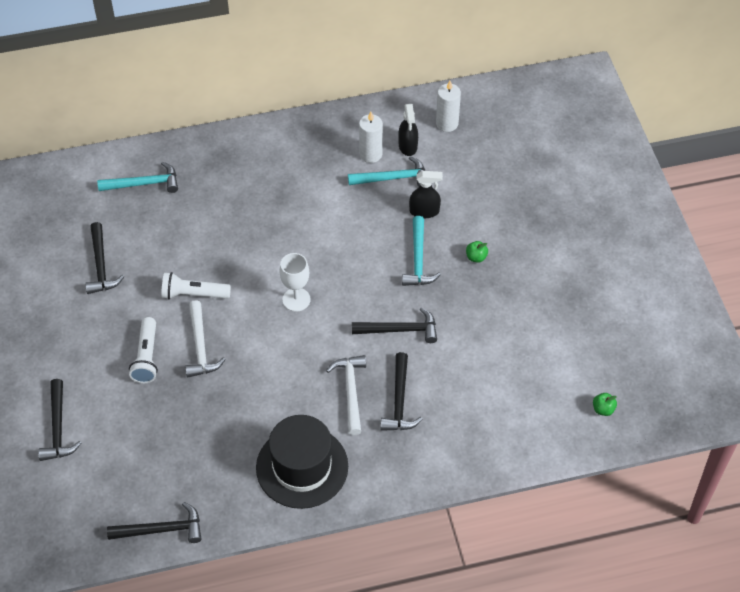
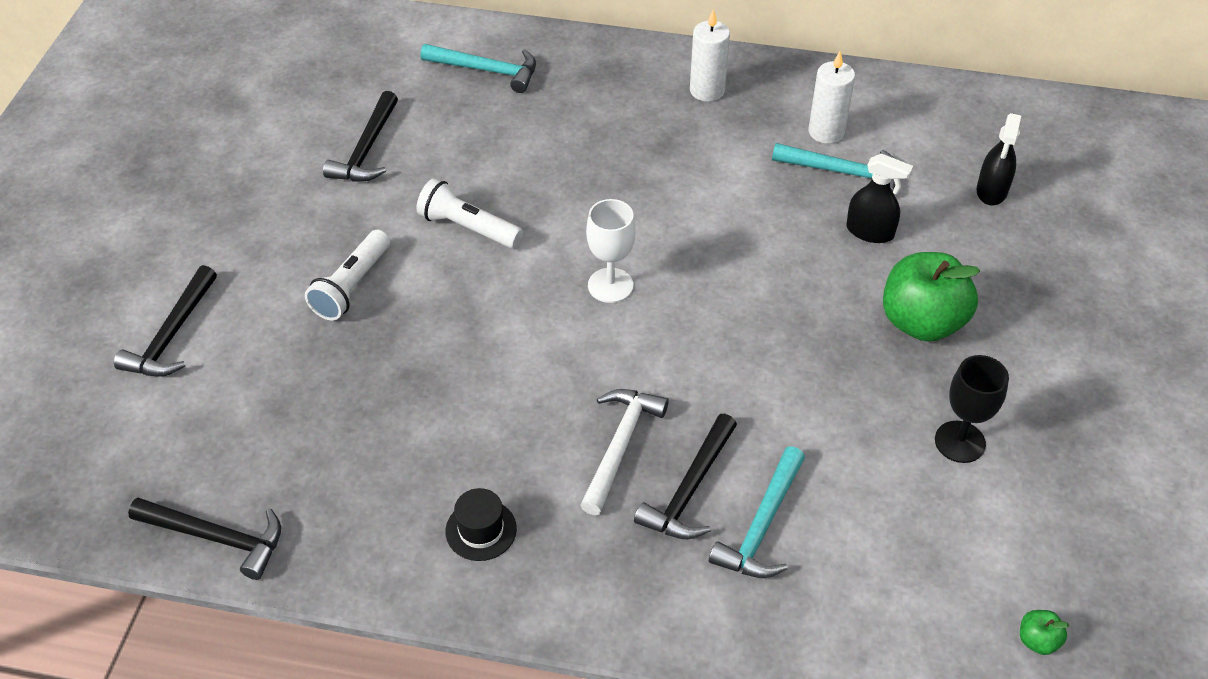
camera: 25 degrees right, 5 degrees down
white hammer [185,300,226,378] -> none
black hat [256,415,348,509] -> black hat [445,488,517,561], size x0.44
black hammer [352,307,437,343] -> none
black spray bottle [398,104,418,156] -> black spray bottle moved to [977,113,1021,205]
turquoise hammer [402,216,441,286] -> turquoise hammer moved to [709,446,805,578]
white candle [436,81,461,132] -> white candle moved to [690,9,730,102]
green apple [466,241,488,263] -> green apple [883,252,980,342], size x2.40
none -> black goblet [935,355,1009,463]

